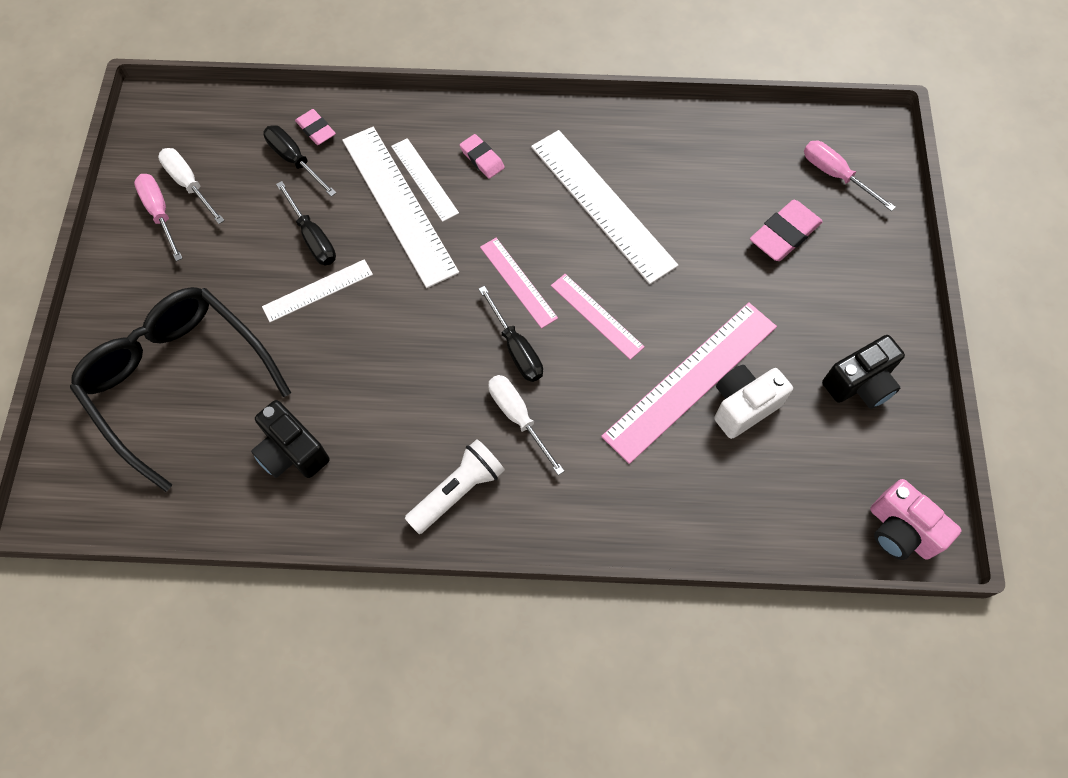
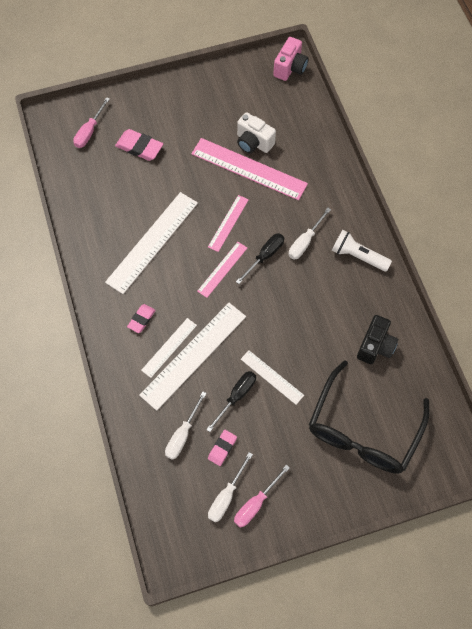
camera: 110 degrees left, 0 degrees up
black screwdriver [264,125,336,197] -> white screwdriver [165,391,207,460]
pink eraser [295,109,336,145] -> pink eraser moved to [208,430,237,466]
black camera [822,335,905,409] -> none

